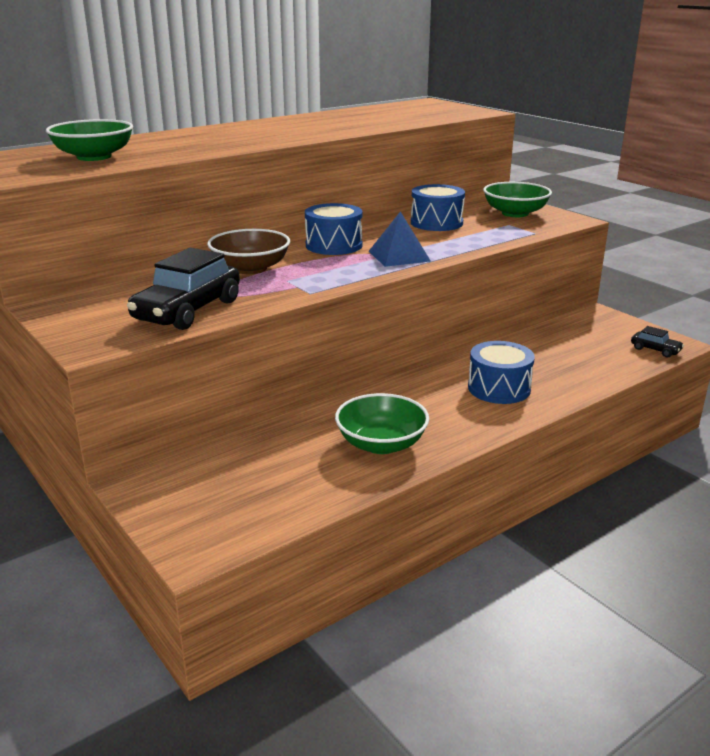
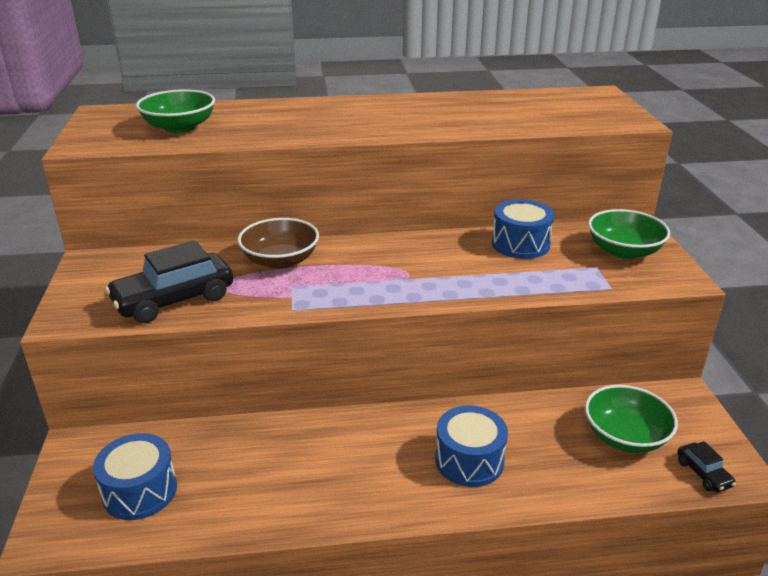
camera: 30 degrees right, 5 degrees up
blue drum [305,203,363,255] -> blue drum moved to [93,433,177,520]
green bowl [335,393,429,454] -> green bowl moved to [585,385,678,453]
blue pyramid [369,211,431,267] -> none

